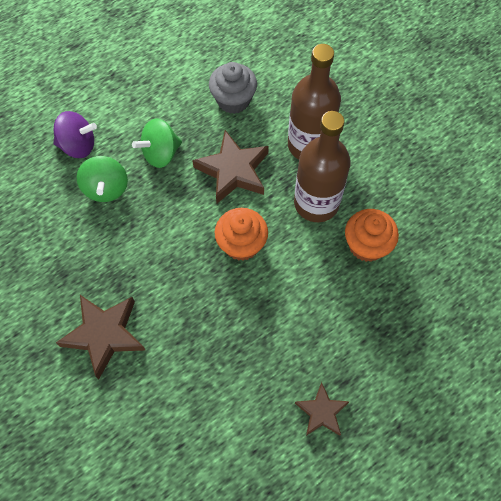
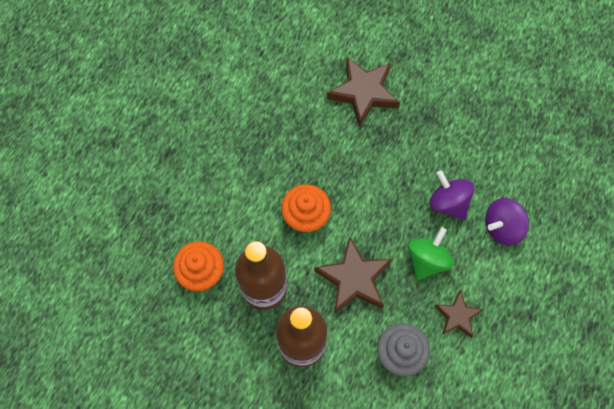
camera: 150 degrees right, 5 degrees up
green spinning top [77,156,128,202] -> purple spinning top [430,170,474,220]
brown star [295,382,350,436] -> brown star moved to [434,291,483,338]

